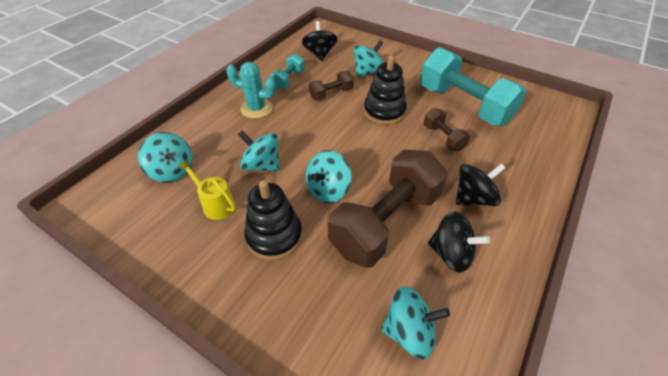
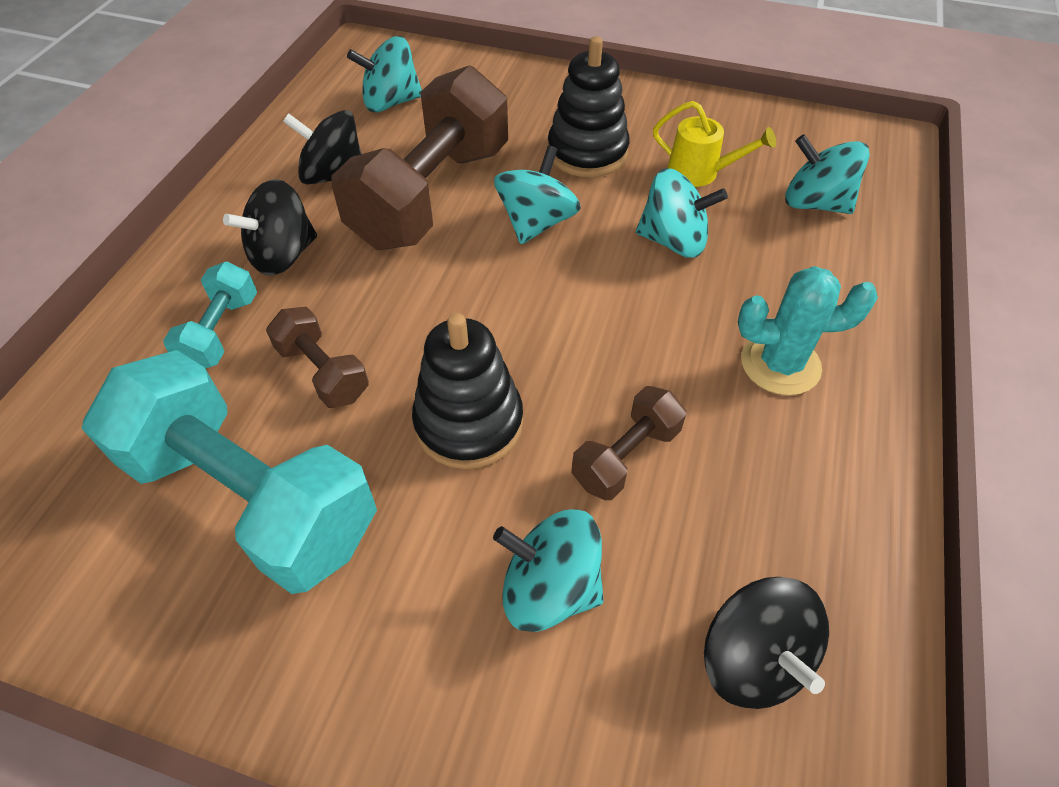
camera: 165 degrees right, 5 degrees up
turquoise dumbbell [270,54,305,90] -> turquoise dumbbell moved to [163,262,257,368]
turquoise spinning top [354,40,384,77] -> turquoise spinning top turned 75 degrees clockwise [493,509,604,632]

